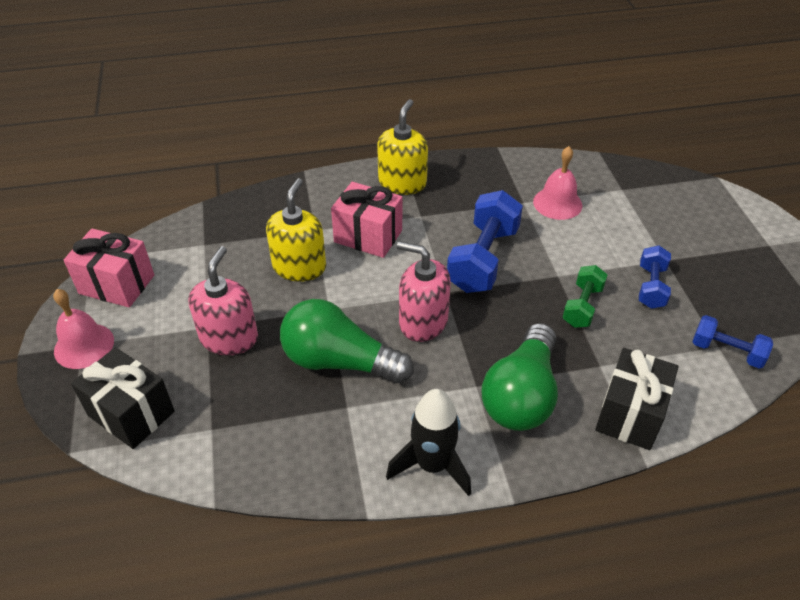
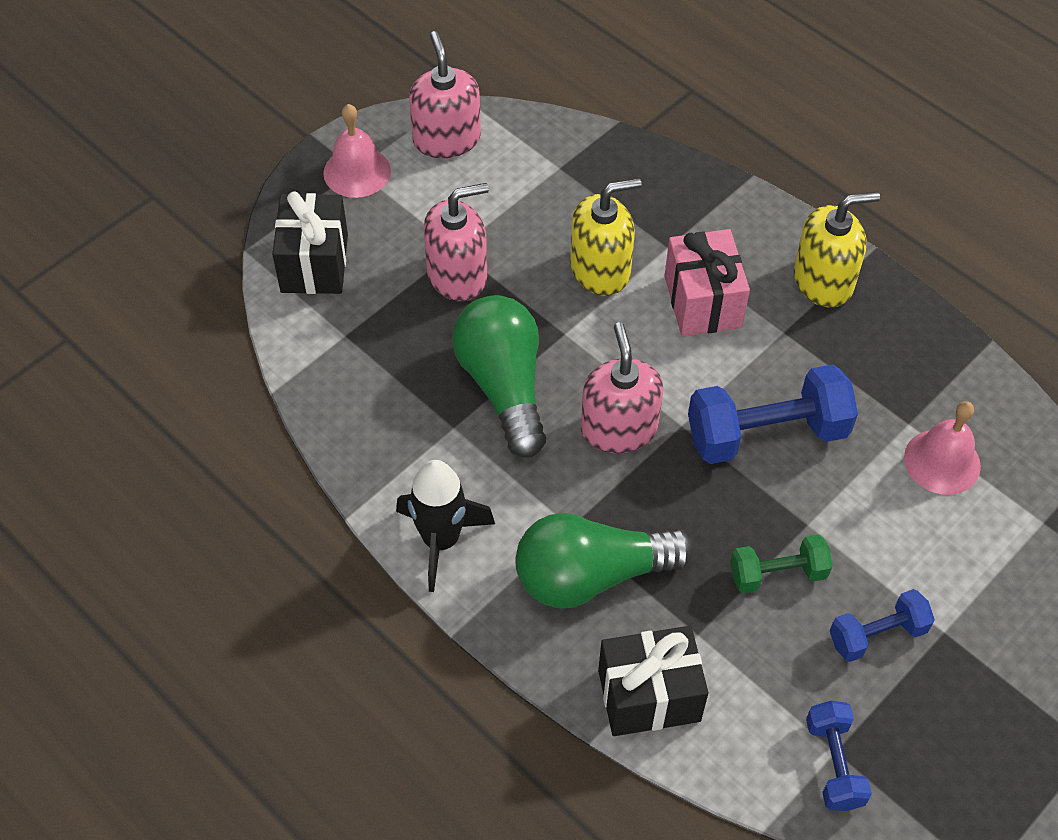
camera: 55 degrees right, 10 degrees up
pink gift [64,228,154,307] -> pink soap dispenser [409,31,481,158]

